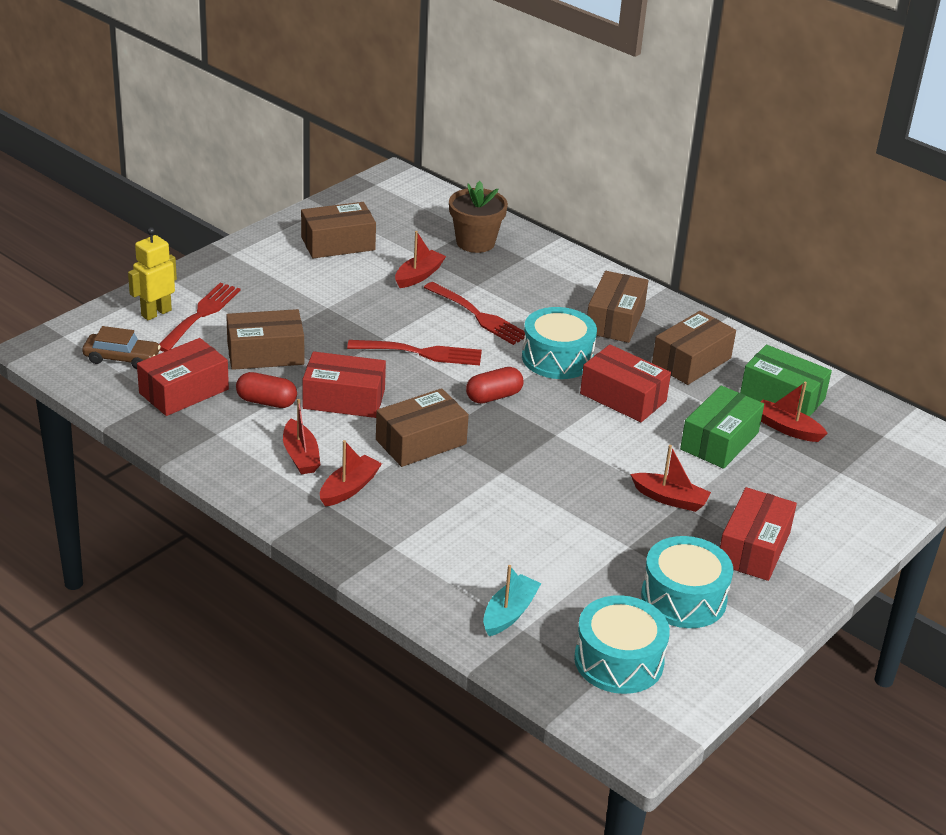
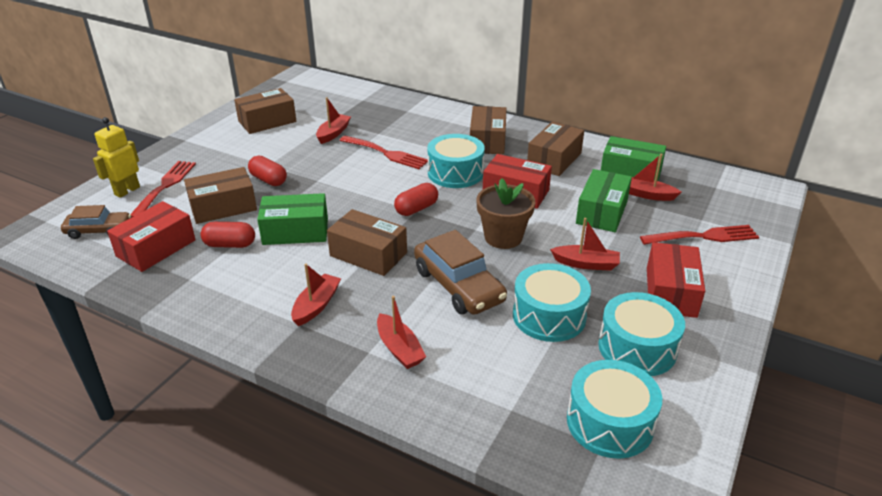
camera: 10 degrees left, 0 degrees up
red boat [283,399,320,474] -> red boat moved to [377,296,426,369]
red box [302,351,386,418] -> green box [257,193,328,245]
red fork [347,340,482,366] -> red fork moved to [640,225,759,245]
brown box [376,388,469,467] -> brown box turned 75 degrees clockwise [327,209,407,276]
brown flower pot [449,181,508,253] -> brown flower pot moved to [476,178,535,249]
turquoise boat [483,565,541,636] -> none
none -> red capsule [248,155,287,186]
none -> brown car [414,230,507,315]
none -> turquoise drum [513,263,591,342]

